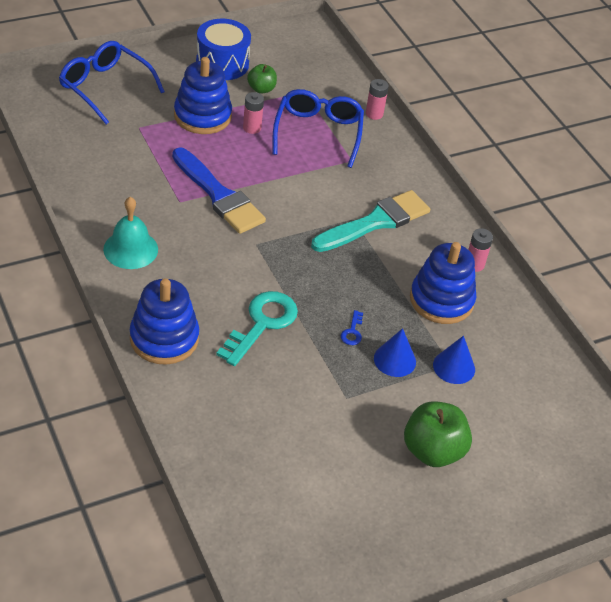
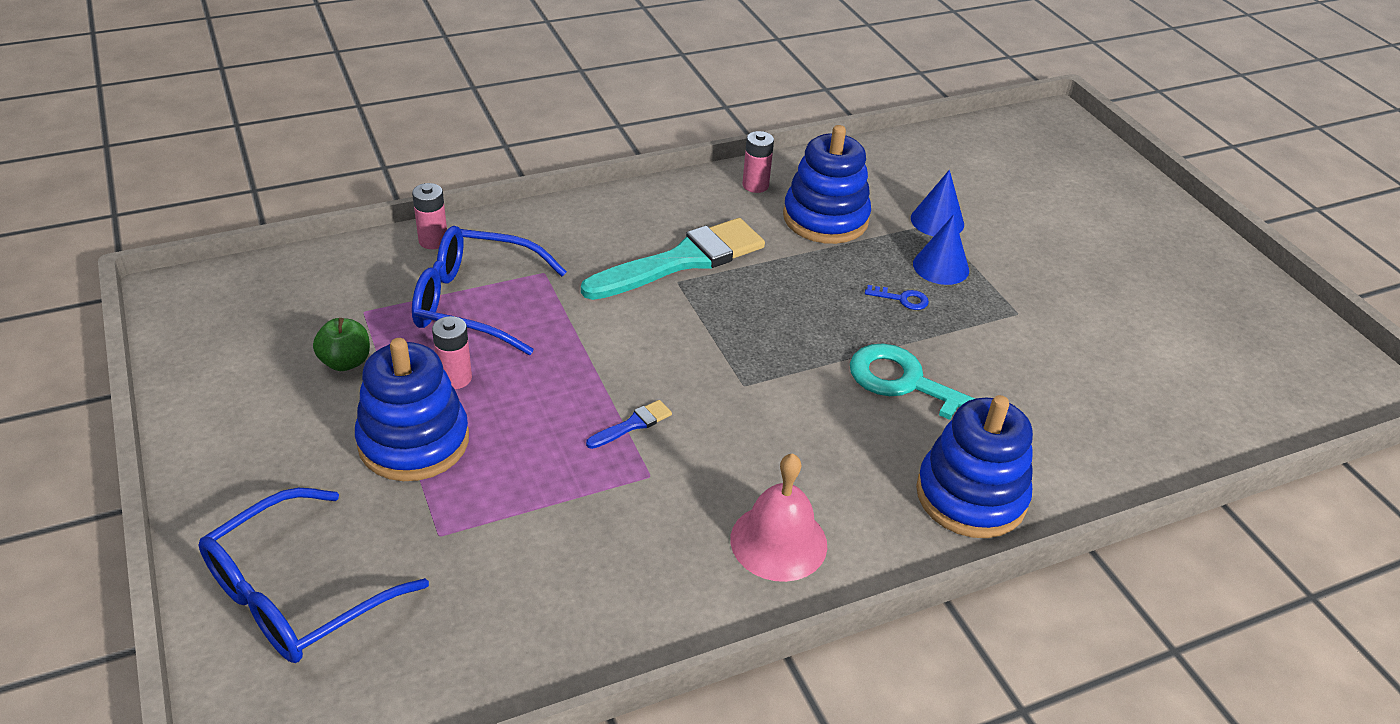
camera: 85 degrees left, 5 degrees down
turquoise bell [103,197,158,269] -> pink bell [730,453,827,582]
blue brush [172,147,266,234] -> blue brush [586,400,672,449], size x0.41
blue drum [196,19,251,80] -> none
turquoise brush [311,190,430,252] -> turquoise brush turned 90 degrees clockwise [581,218,765,300]
green apple [404,401,472,467] -> none

